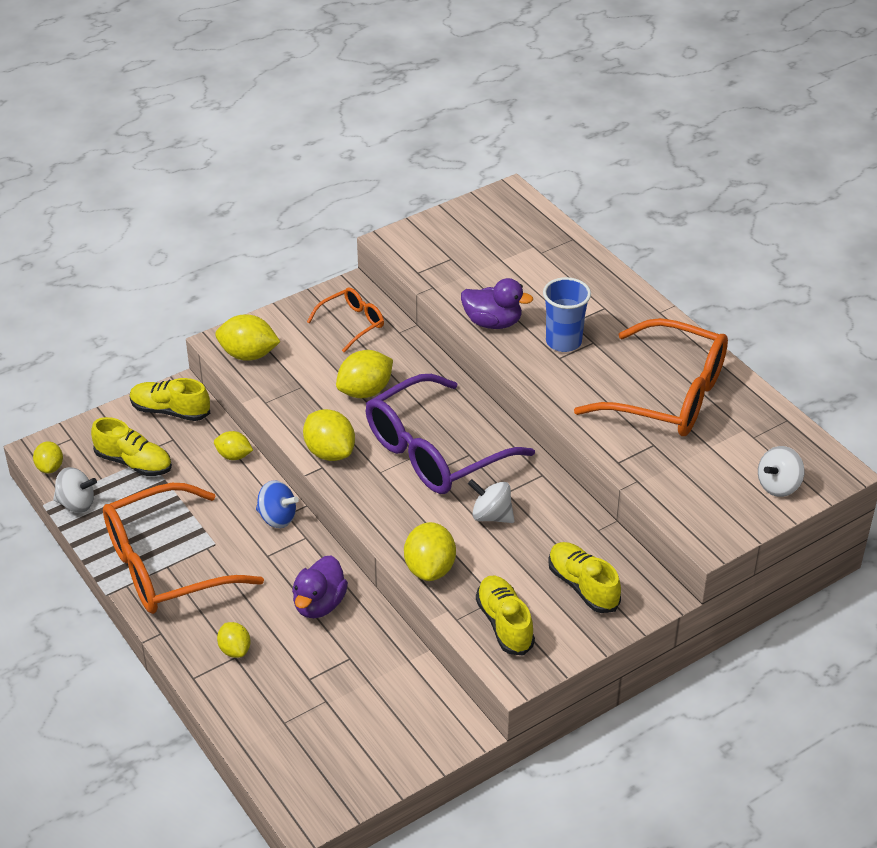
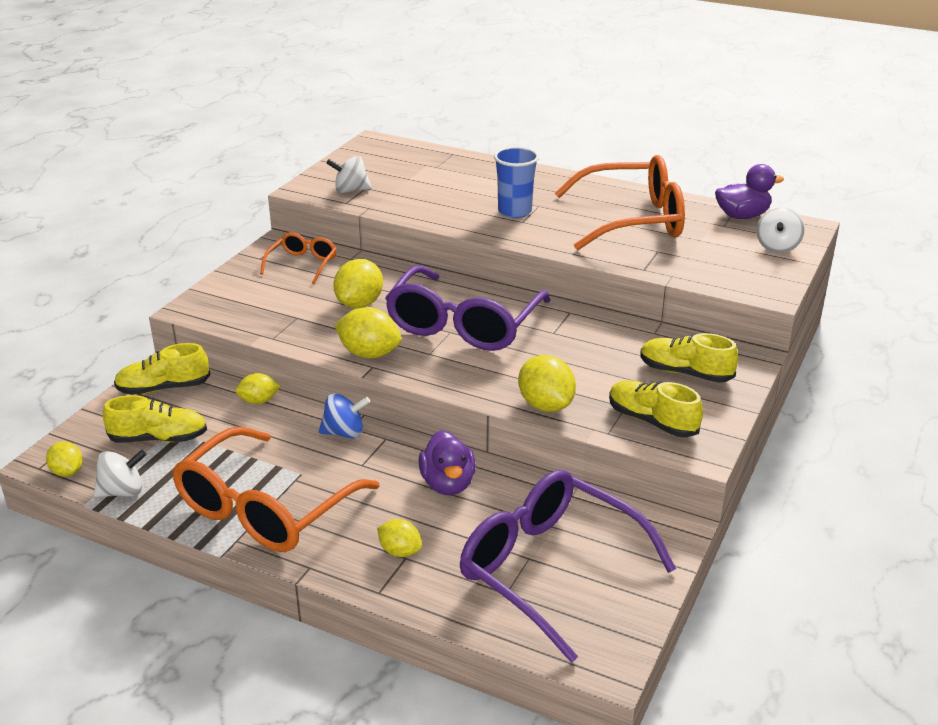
camera: 30 degrees left, 10 degrees down
yellow lemon [215,314,280,361] -> none
purple duck [461,278,533,329] -> purple duck moved to [715,164,784,219]
white spinning top [468,479,515,523] -> white spinning top moved to [326,156,372,193]
none -> purple glasses [460,470,676,663]

